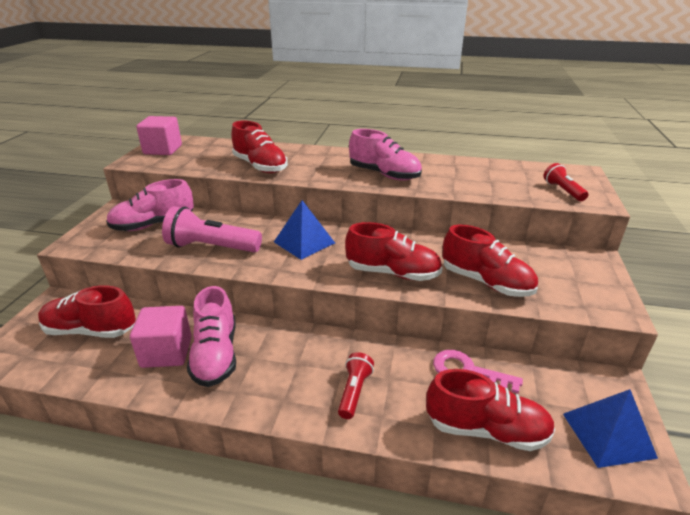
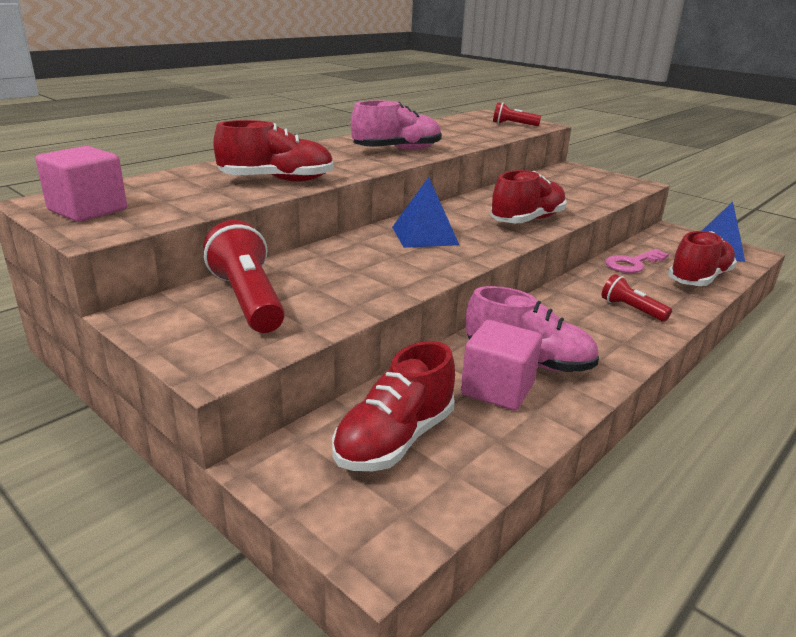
camera: 60 degrees left, 5 degrees down
pink shoe [106,179,194,231] -> red flashlight [203,220,285,333]
pink flashlight [162,206,262,252] -> none
red shoe [442,224,538,297] -> none

